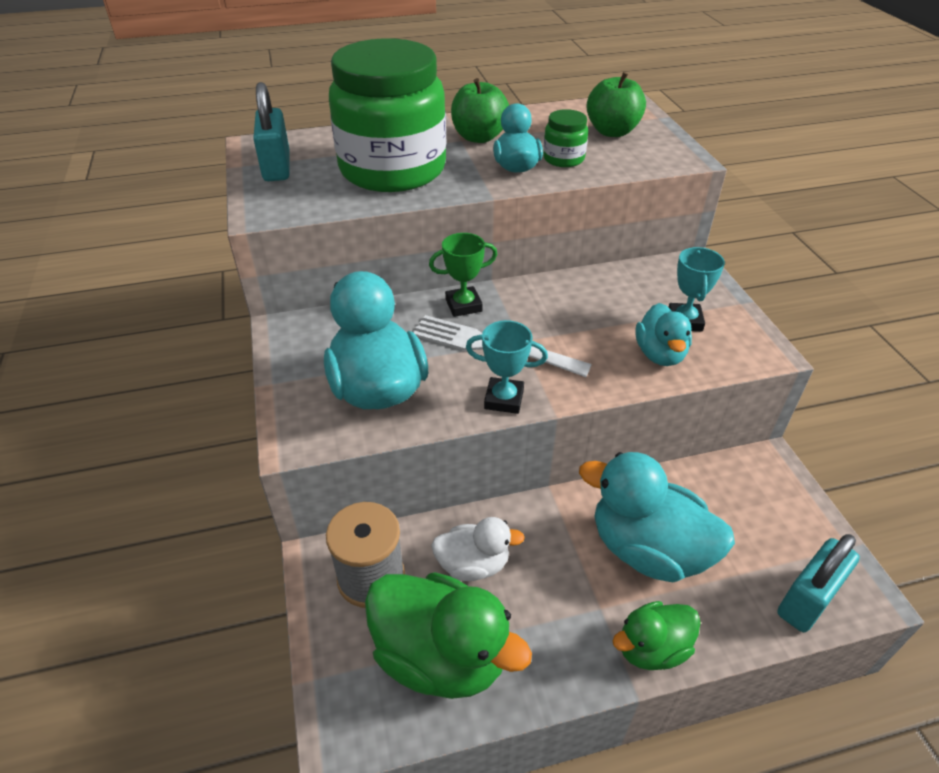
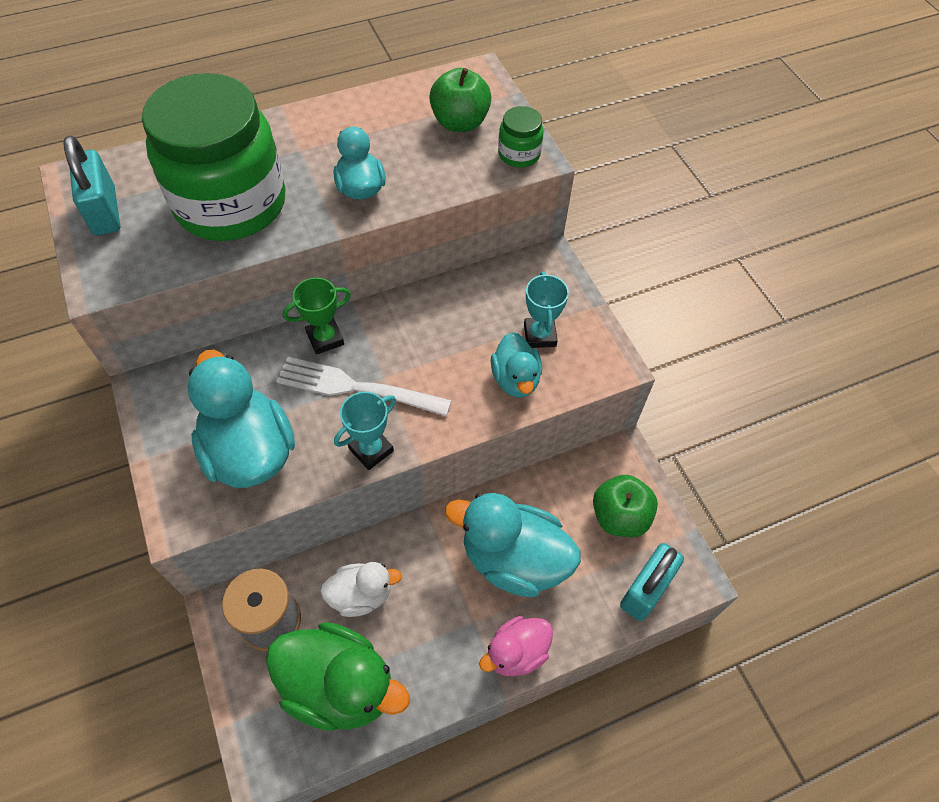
camera: 10 degrees left, 15 degrees up
green apple [451,78,509,143] -> green apple moved to [593,475,658,537]
turquoise trophy [466,320,548,414] -> turquoise trophy turned 45 degrees counterclockwise [334,392,396,470]
green jar [543,109,588,167] -> green jar moved to [498,106,544,168]
green duck [612,601,701,670] -> pink duck [479,616,553,676]

